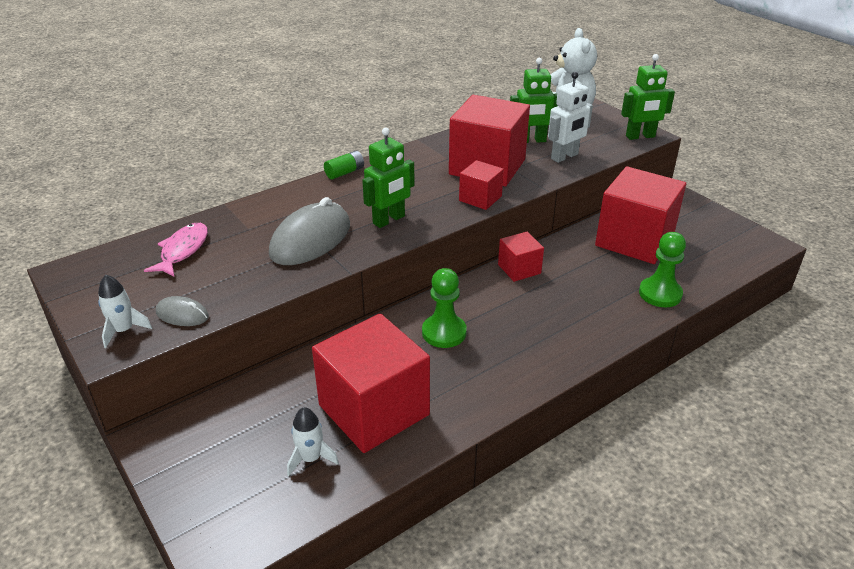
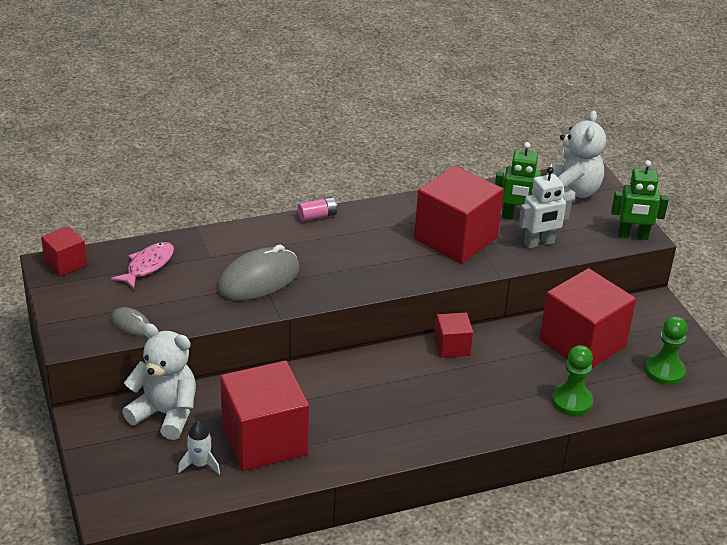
camera: 15 degrees right, 0 degrees up
white rocket [98,275,152,348] -> none
green battery [324,151,364,179] -> pink battery [298,197,337,221]
green robot [362,128,415,228] -> none
green pawn [422,268,467,348] -> green pawn moved to [645,316,688,385]
red cube [459,160,504,210] -> red cube moved to [41,226,87,276]
none -> white teddy bear [122,323,196,440]

